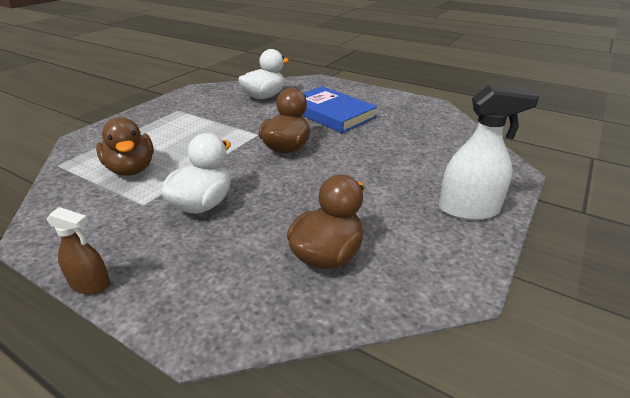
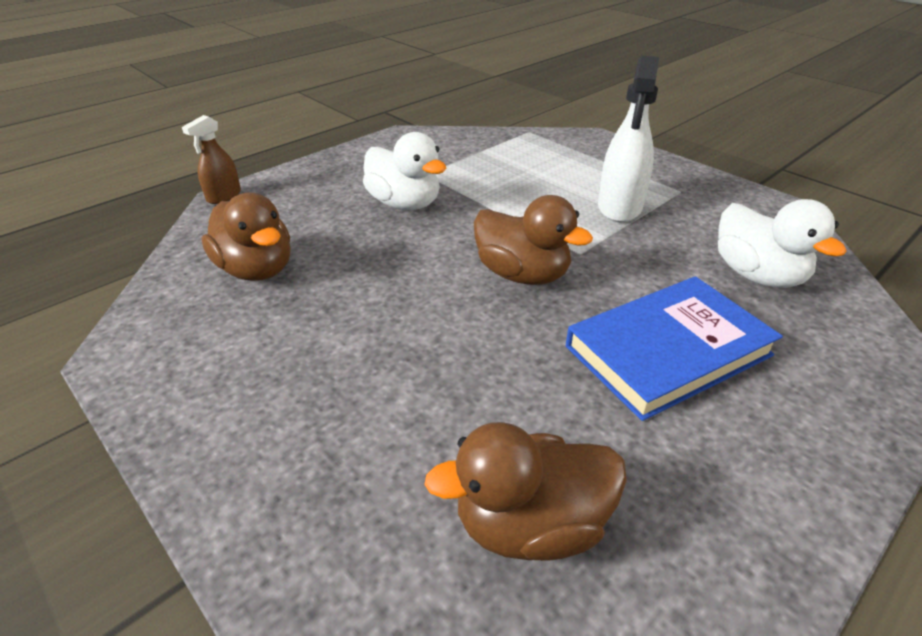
camera: 105 degrees right, 5 degrees up
brown spray bottle [47,207,110,295] -> brown spray bottle moved to [182,115,241,204]
brown duck [96,117,154,176] -> brown duck moved to [424,422,627,561]
white spray bottle [439,85,539,220] -> white spray bottle moved to [598,56,659,222]

